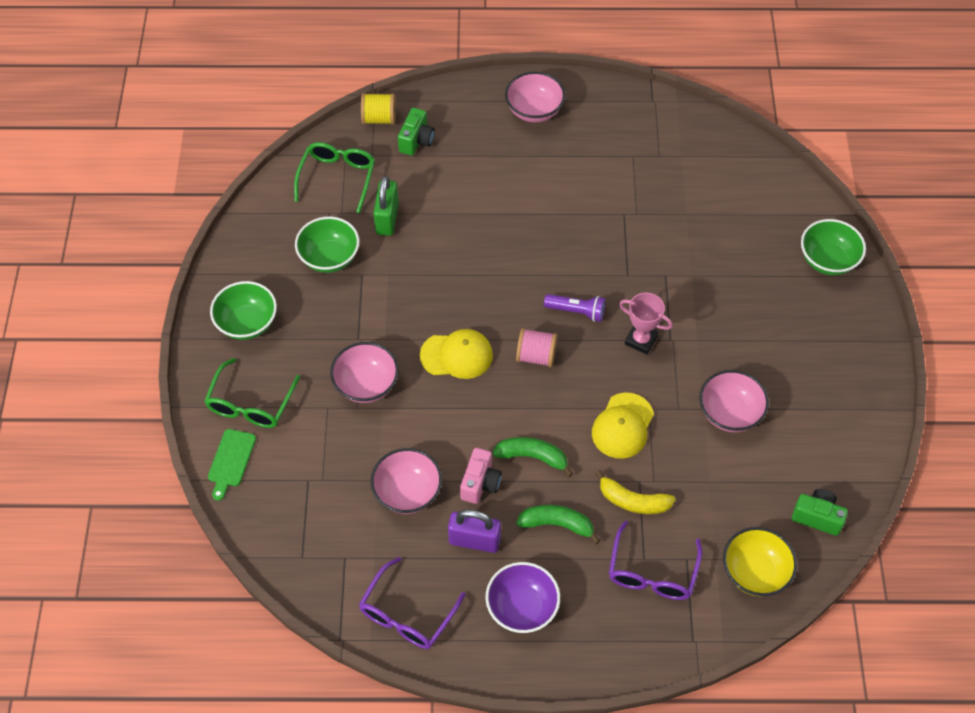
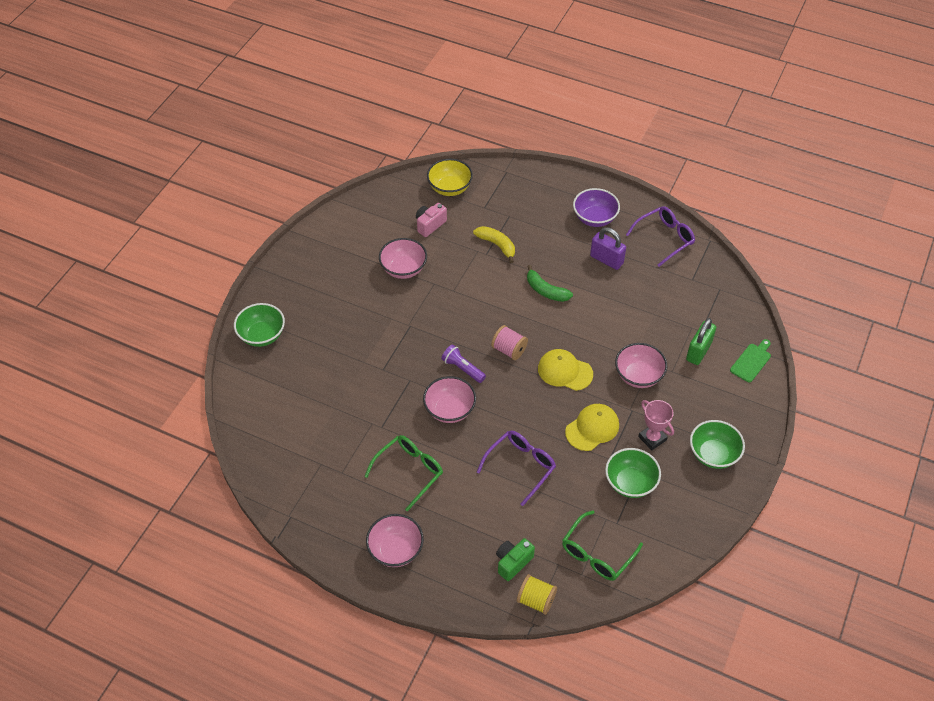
camera: 155 degrees left, 5 degrees down
green glasses [204,358,300,428] -> green glasses moved to [364,435,443,511]
pink bowl [371,448,442,514] -> pink bowl moved to [423,376,476,423]
green padlock [373,176,399,236] -> green padlock moved to [686,318,716,365]
pink camera [460,448,502,504] -> pink camera moved to [416,203,447,237]
green banana [516,505,600,544] -> none
yellow cap [592,393,654,459] -> yellow cap moved to [565,404,619,451]
purple glasses [609,520,702,600] -> purple glasses moved to [477,431,556,506]
pink trophy [619,293,673,354] -> pink trophy moved to [638,400,674,450]
green camera [792,489,848,536] -> none

